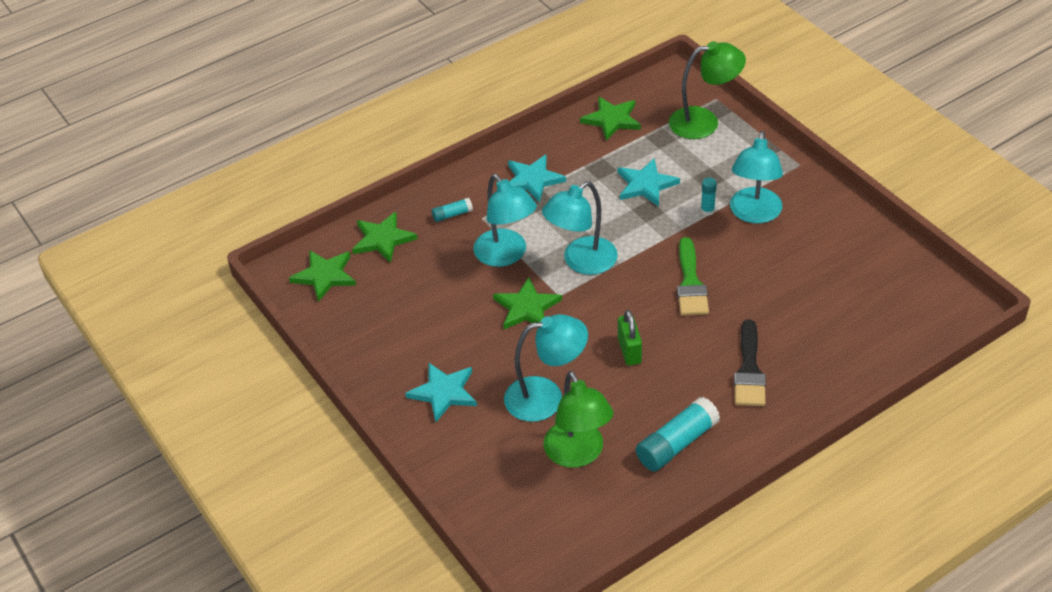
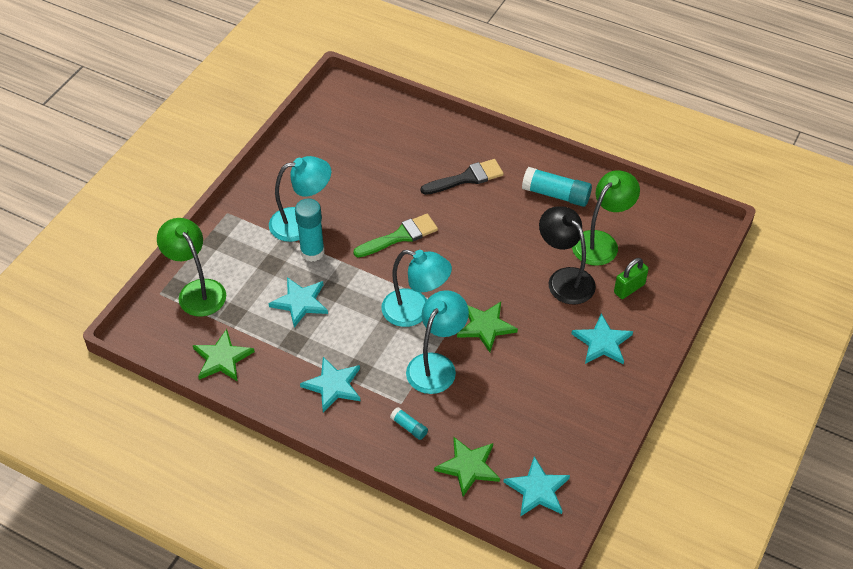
camera: 120 degrees left, 5 degrees up
green star [289,250,356,302] -> turquoise star [504,456,570,517]
turquoise lamp [504,314,588,422] -> black lamp [539,206,596,304]
green padlock [618,310,642,366] -> green padlock moved to [614,258,649,299]
turquoise glue stick [701,178,717,216] -> turquoise glue stick [295,198,325,262], size x1.95

